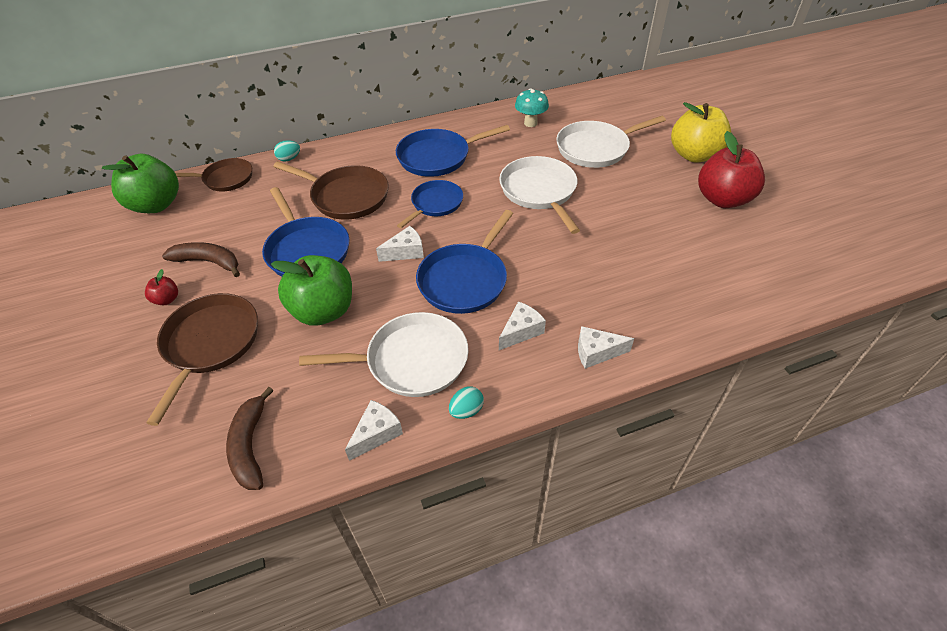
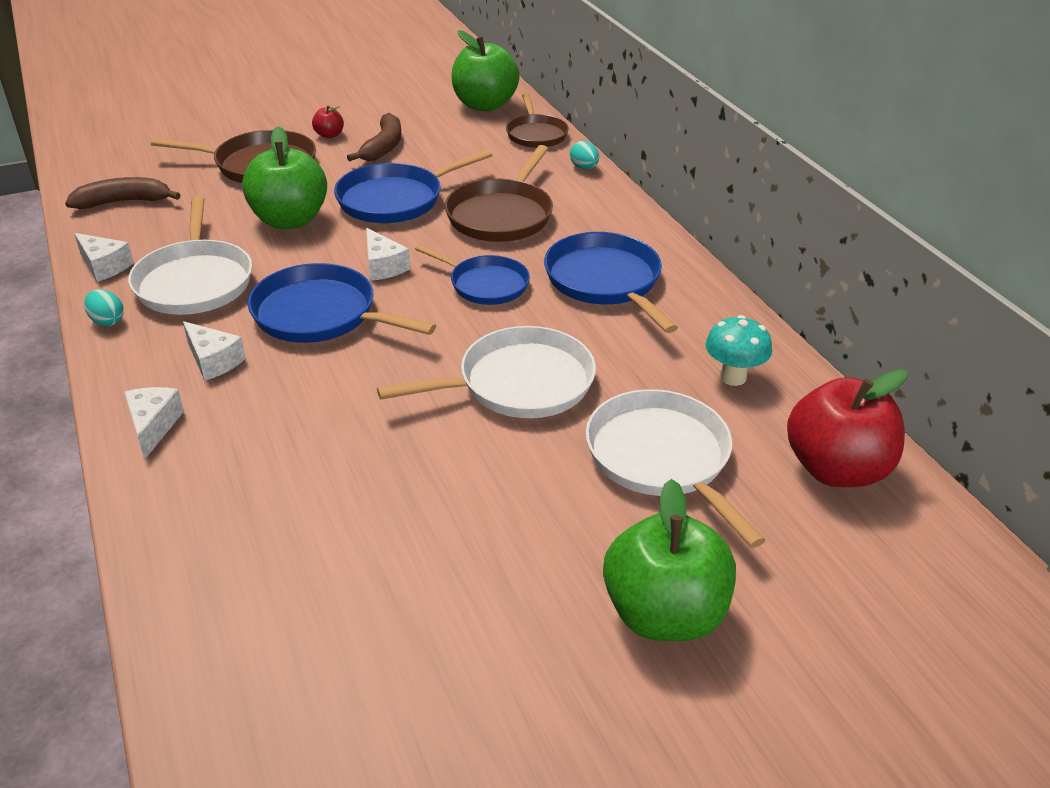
camera: 85 degrees right, 10 degrees down
yellow apple [671,102,731,163] -> green apple [603,479,736,641]
red apple [698,131,765,208] -> red apple moved to [787,369,908,487]

